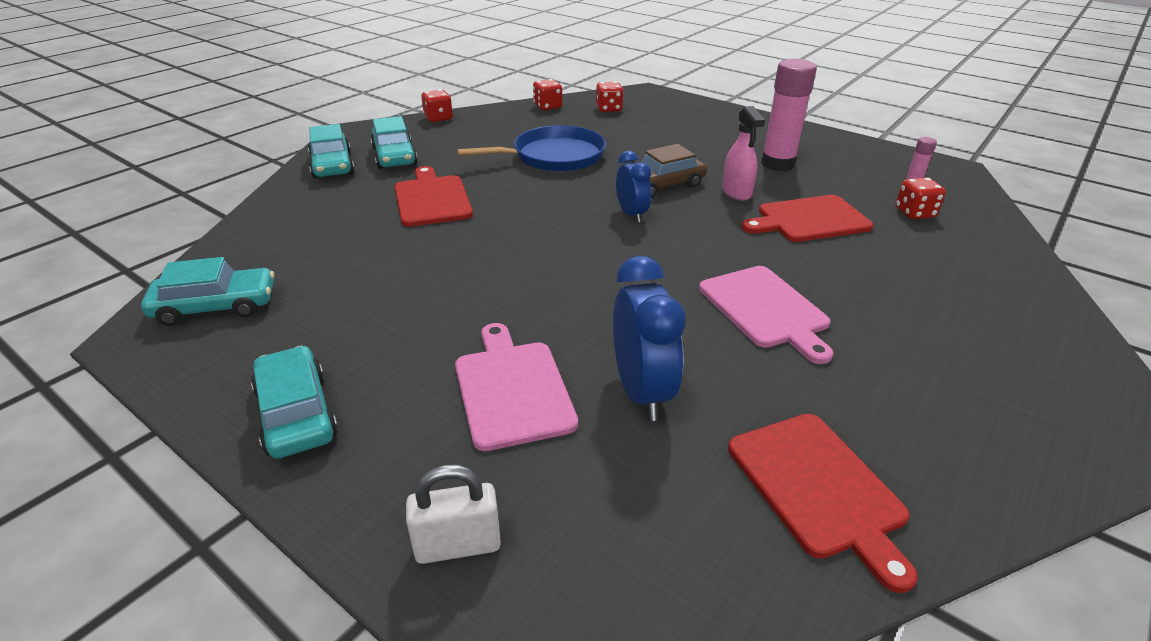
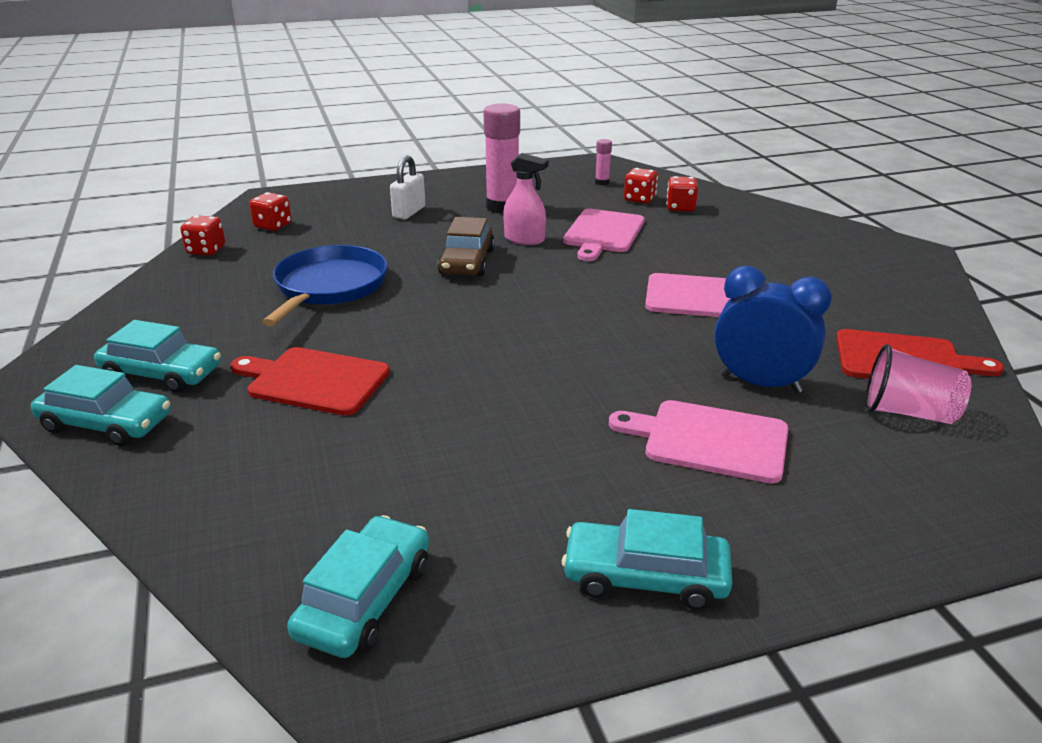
camera: 55 degrees left, 5 degrees down
white padlock [406,464,501,564] -> white padlock moved to [390,155,425,219]
red dice [421,89,453,122] -> red dice moved to [666,176,698,212]
blue clock [616,151,651,223] -> none
red cutting board [741,195,873,242] -> pink cutting board [563,209,645,261]
none -> pink cup [865,344,971,424]

